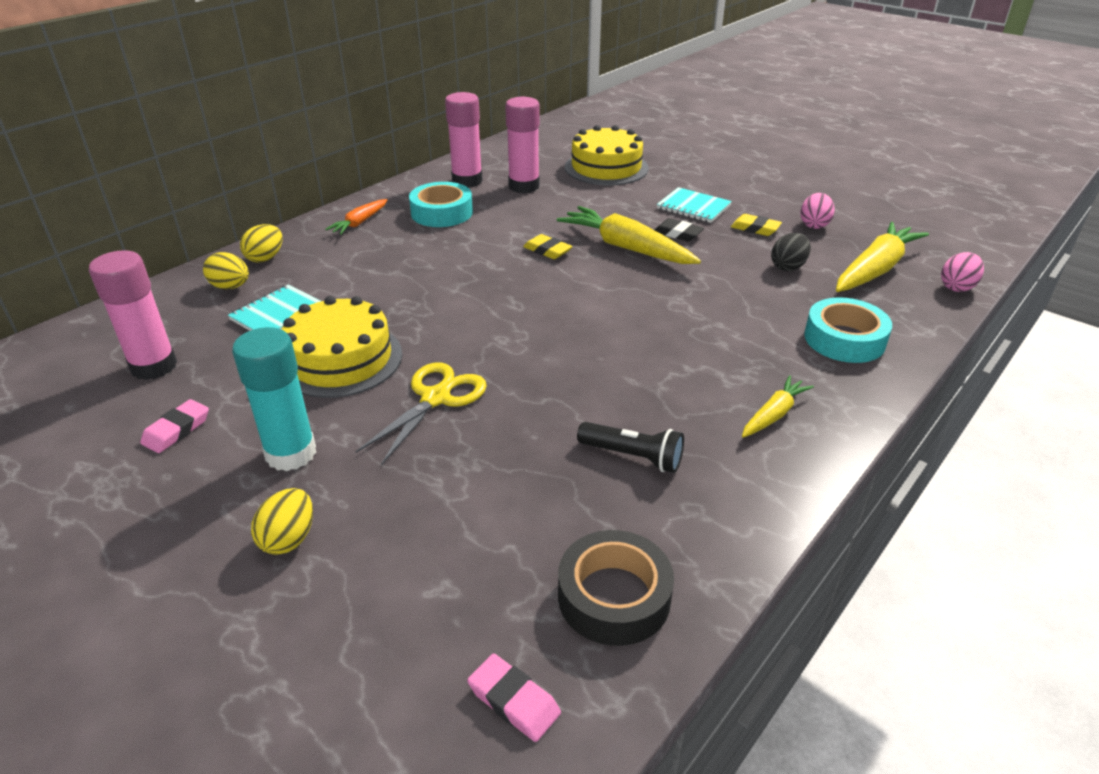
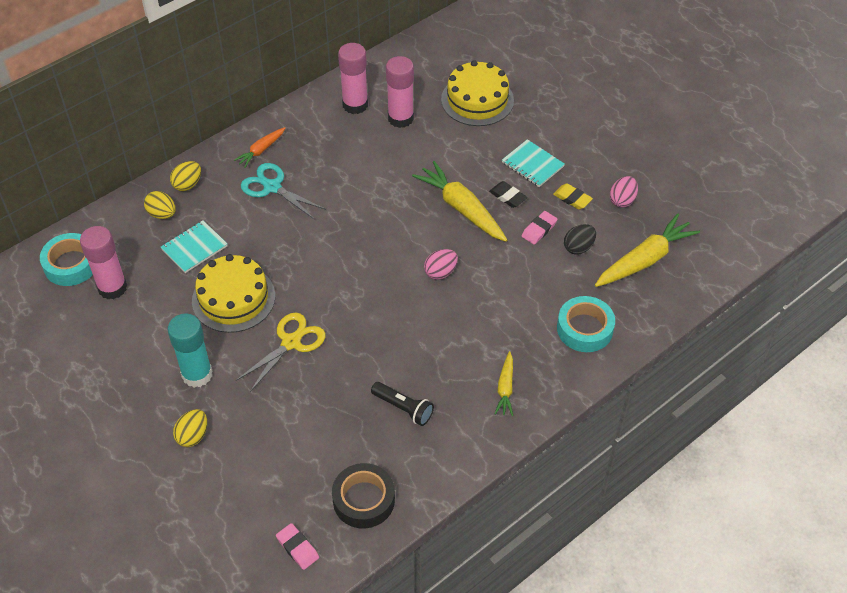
camera: 10 degrees right, 15 degrees up
pink eraser [140,399,209,453] -> pink eraser moved to [522,211,558,245]
turquoise tape [409,182,473,227] -> turquoise tape moved to [40,233,93,286]
yellow eraser [523,234,573,259] -> none
yellow carrot [742,375,814,438] -> yellow carrot turned 135 degrees clockwise [494,351,513,416]
pink egg [941,252,984,292] -> pink egg moved to [424,249,458,280]
none -> turquoise scissors [241,163,326,220]

